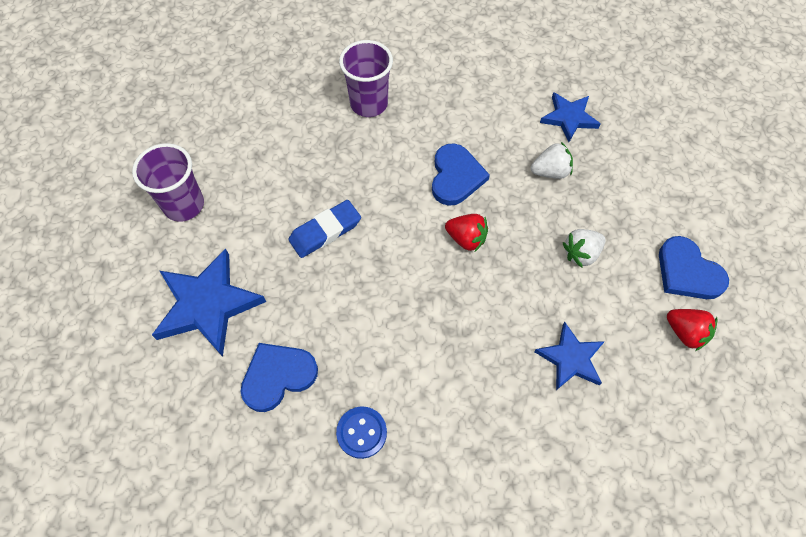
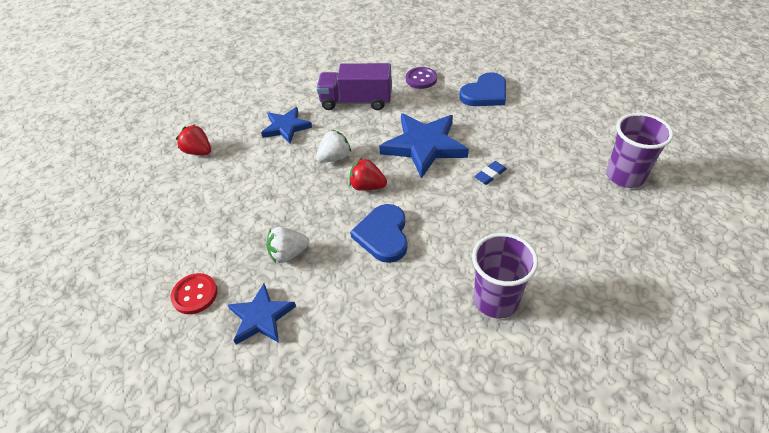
camera: 175 degrees right, 15 degrees down
blue star [152,249,266,357] -> blue star moved to [379,113,469,179]
blue eraser [288,200,361,258] -> blue eraser [474,161,507,185], size x0.58
blue button [336,407,387,459] -> purple button [406,67,437,89]
white strawberry [563,229,606,267] -> white strawberry moved to [316,130,351,163]
blue heart [659,236,729,299] -> none
none -> red button [171,273,218,314]
none -> purple truck [316,63,392,110]

